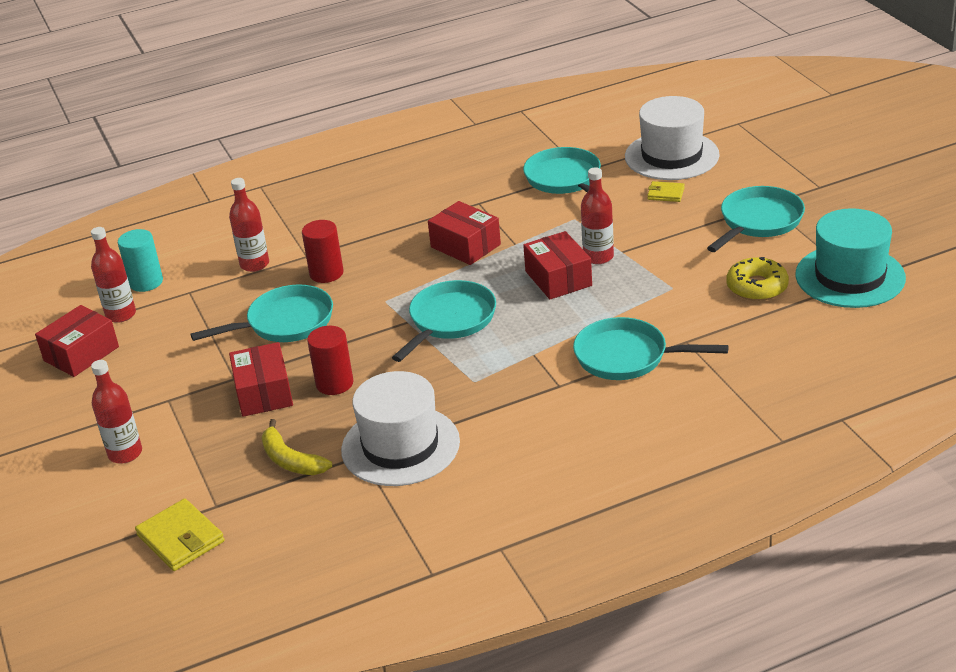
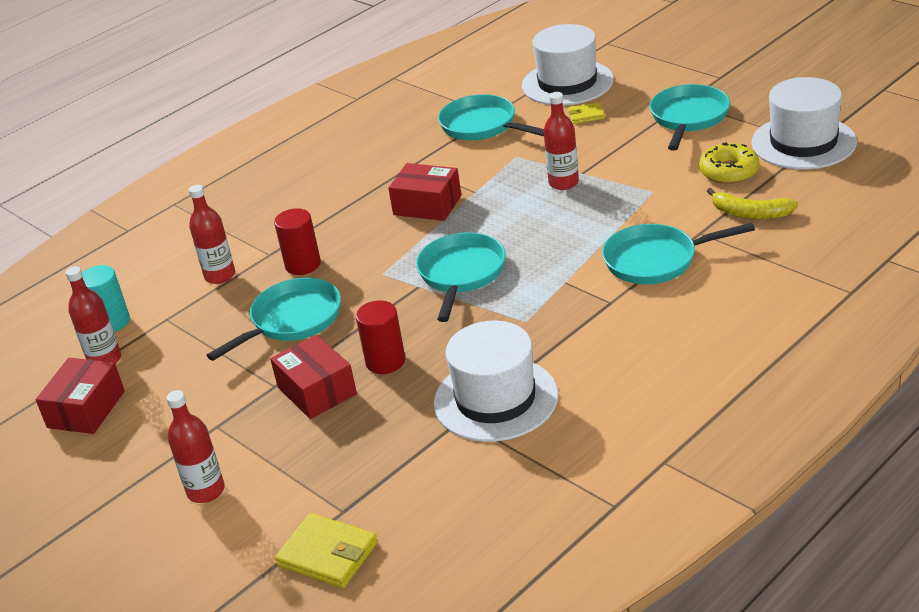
camera: 20 degrees left, 0 degrees up
yellow banana [261,419,332,475] -> yellow banana moved to [707,188,798,219]
red box [523,231,592,299] -> none
turquoise hat [795,208,906,308] -> white hat [751,77,857,169]

